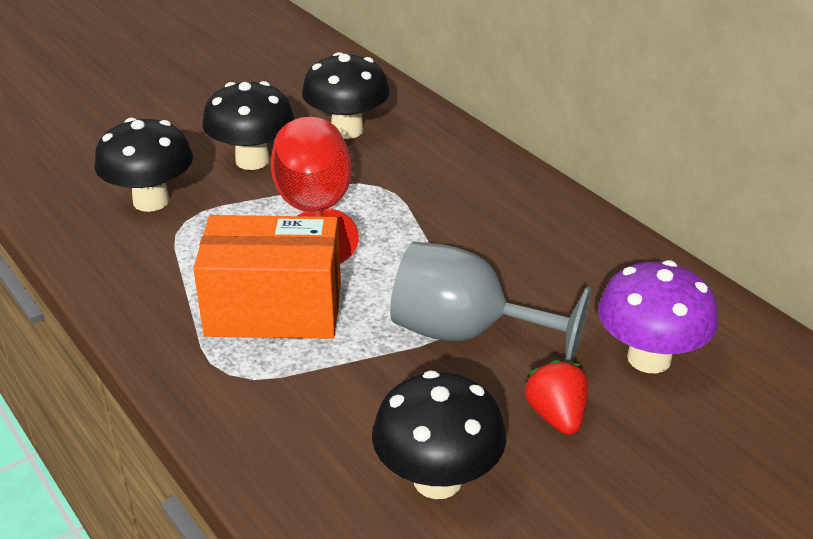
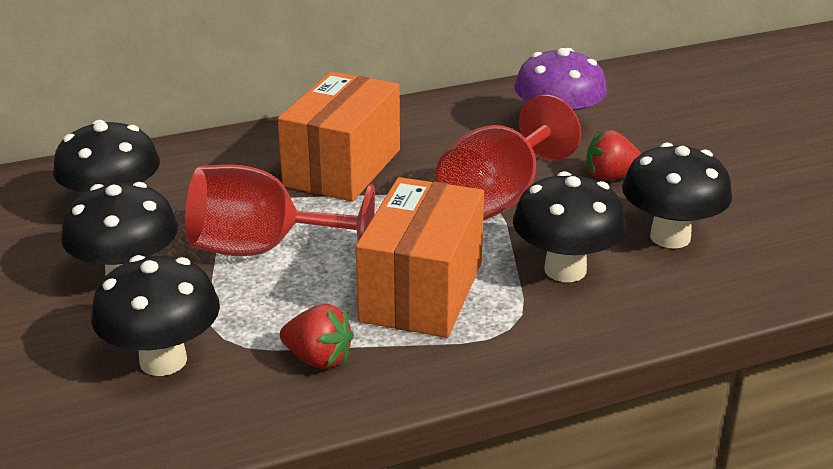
camera: 75 degrees left, 5 degrees down
grey goblet [390,241,591,363] -> red goblet [435,95,581,220]
none -> orange box [278,71,400,202]
none -> red strawberry [280,304,354,369]
none -> black mushroom [513,171,627,282]

